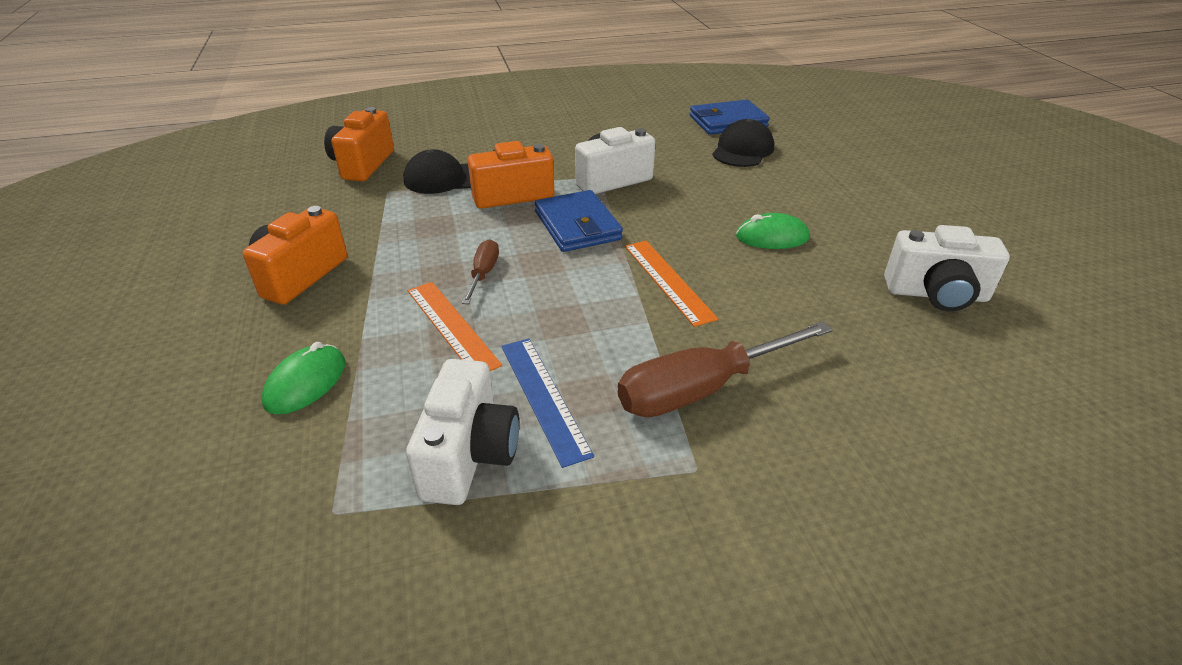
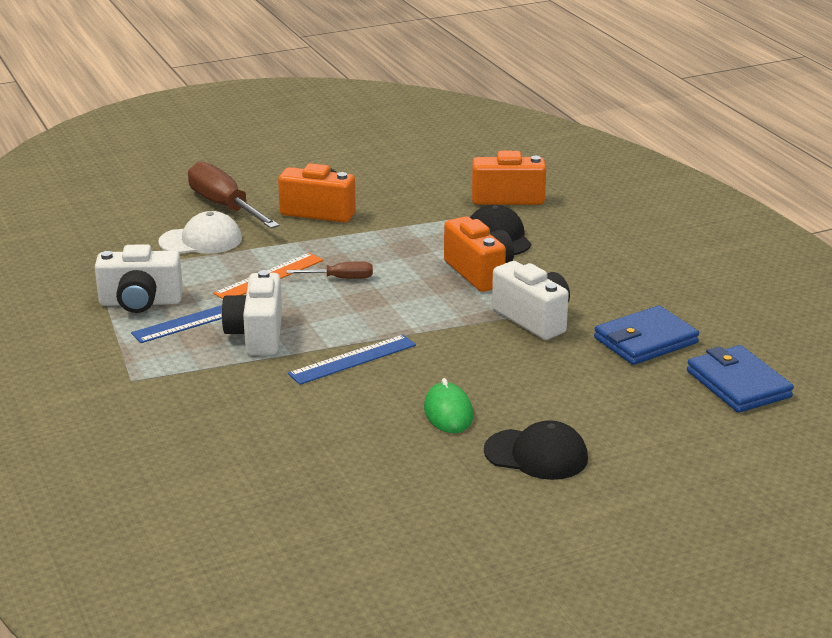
camera: 80 degrees right, 10 degrees down
green mouse [261,342,345,414] -> white cap [158,211,242,254]
blue wallet [535,190,623,252] -> blue wallet moved to [594,305,699,365]
brown screwdriver [618,321,833,417] -> brown screwdriver moved to [188,161,280,228]
orange ruler [625,241,718,327] -> blue ruler [288,335,416,385]
black cap [712,119,774,167] -> black cap moved to [484,420,588,480]
white camera [884,225,1010,311] -> white camera moved to [221,270,282,355]

